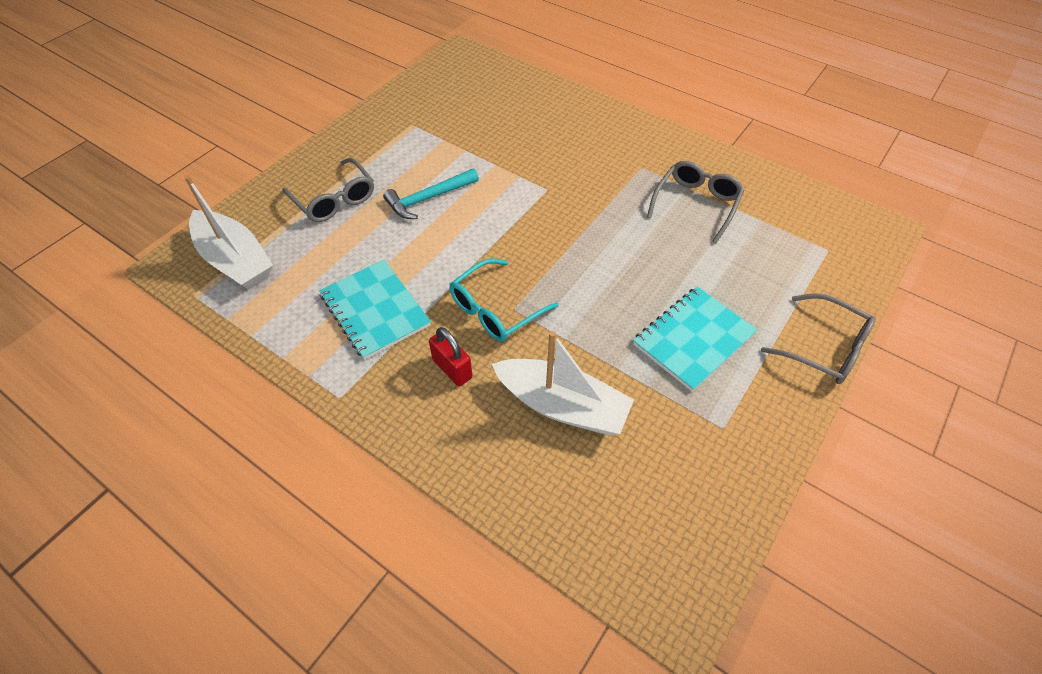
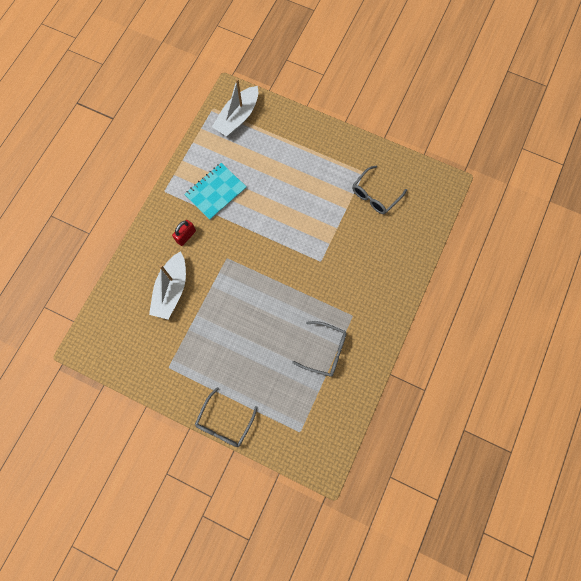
camera: 80 degrees right, 20 degrees up
grey glasses [282,158,374,222] -> grey glasses moved to [352,166,407,214]
turquoise hammer [383,168,479,219] -> none
turquoise glasses [450,258,559,342] -> none
turquoise notebook [633,287,757,392] -> none

